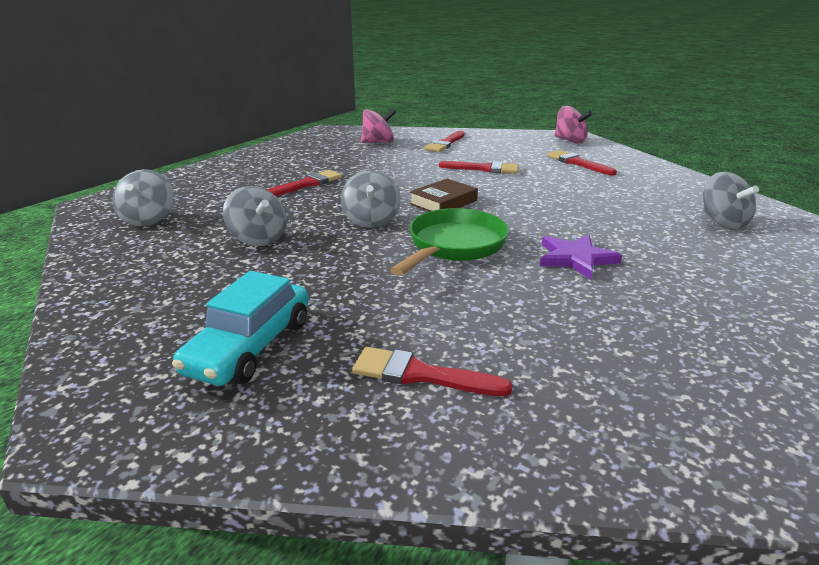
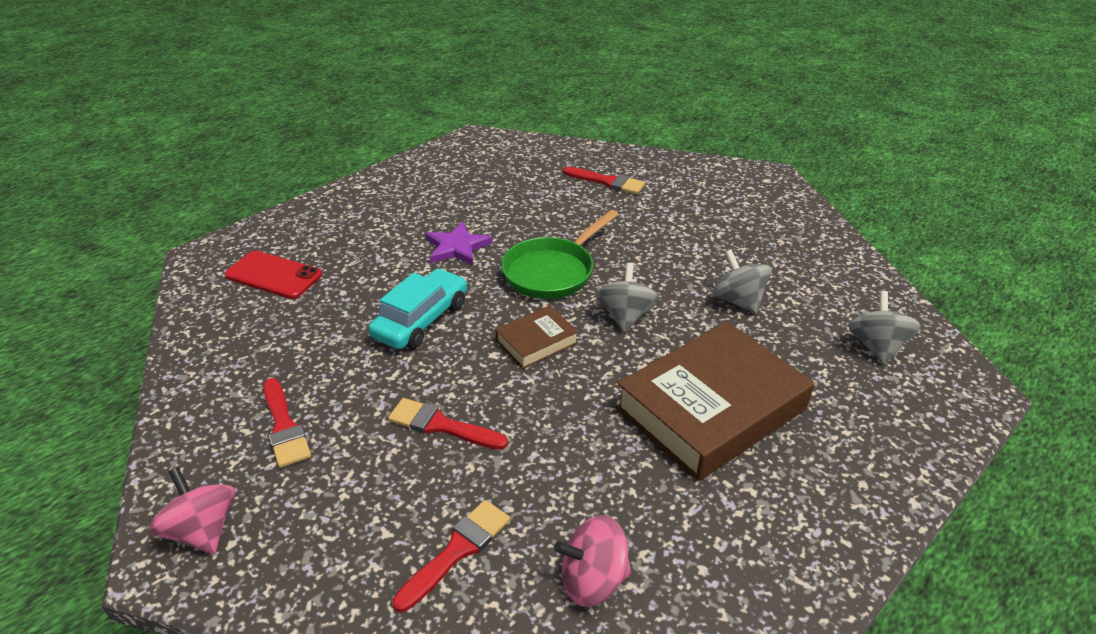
camera: 170 degrees left, 10 degrees up
turquoise car [172,271,308,386] -> turquoise car moved to [369,269,467,349]
red brush [267,170,342,196] -> brown book [616,322,814,481]
grey spinning top [703,172,759,229] -> red phone [225,250,322,299]

